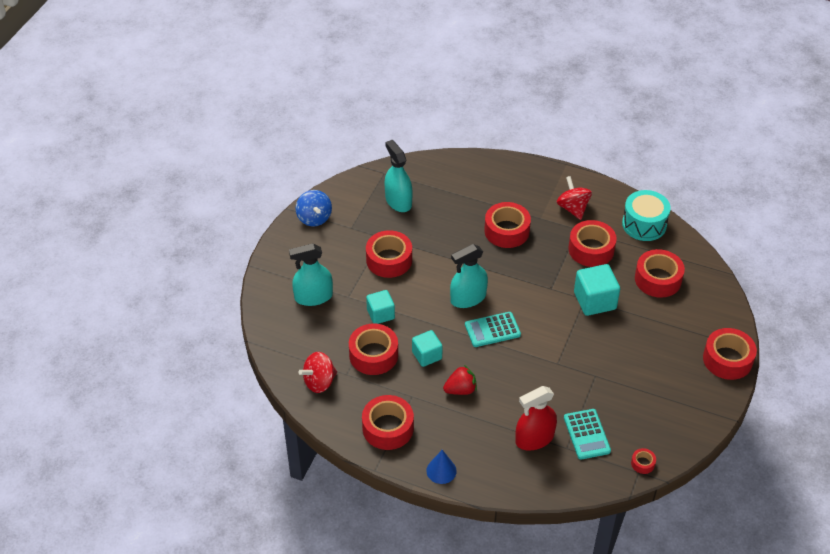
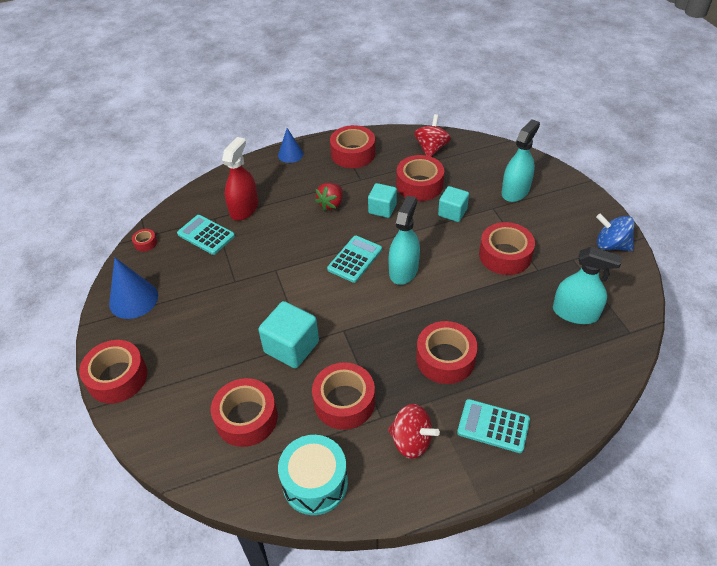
camera: 140 degrees right, 0 degrees up
none -> blue cone [109,258,158,319]
none -> turquoise calculator [457,399,530,453]

